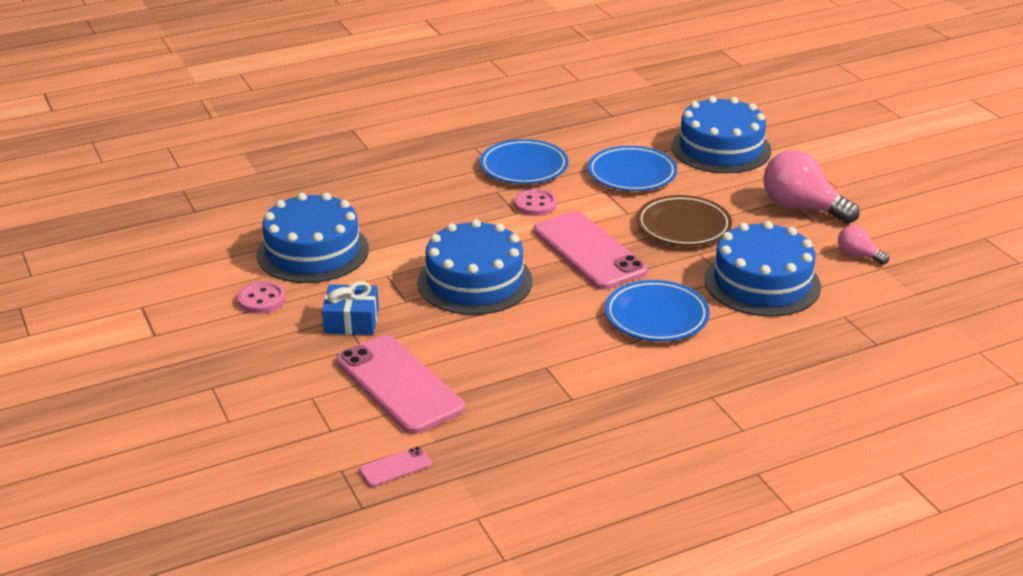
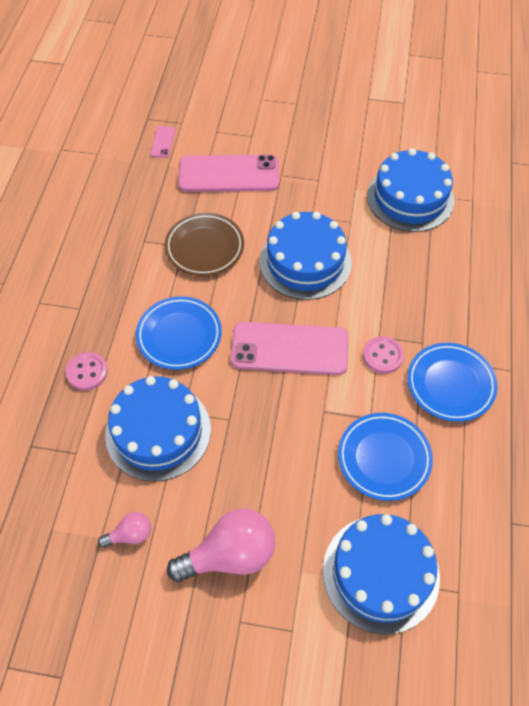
camera: 125 degrees right, 25 degrees up
pink button [237,281,286,314] -> pink button moved to [66,352,108,390]
blue gift [322,281,379,335] -> none
brown plate [637,195,732,246] -> brown plate moved to [165,213,244,276]

